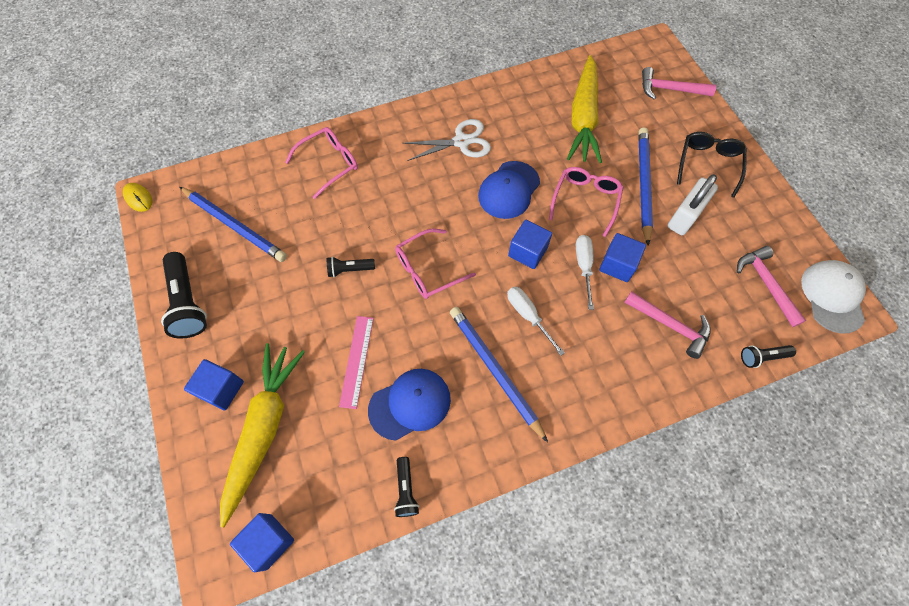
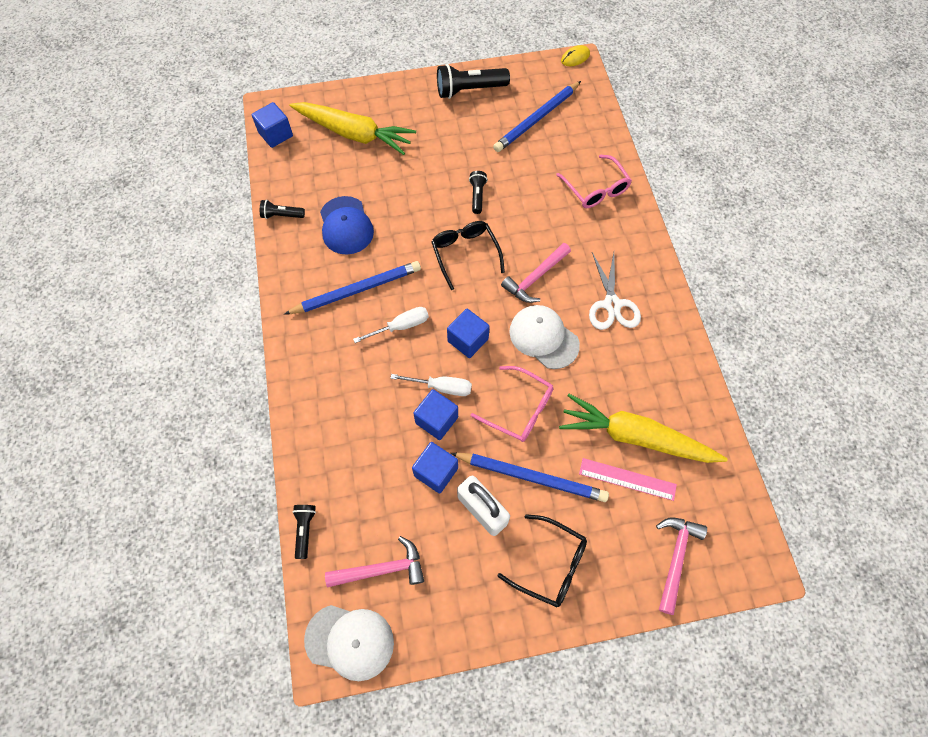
camera: 100 degrees right, 0 degrees up
blue cube [184,359,244,410] -> blue cube moved to [412,442,458,493]
pink ruler [339,316,374,409] -> pink ruler moved to [579,458,677,501]
pink glasses [395,228,476,299] -> black glasses [431,221,505,290]
blue cap [478,161,540,219] -> white cap [509,305,580,369]
pink hammer [624,291,711,359] -> pink hammer moved to [501,243,571,303]

